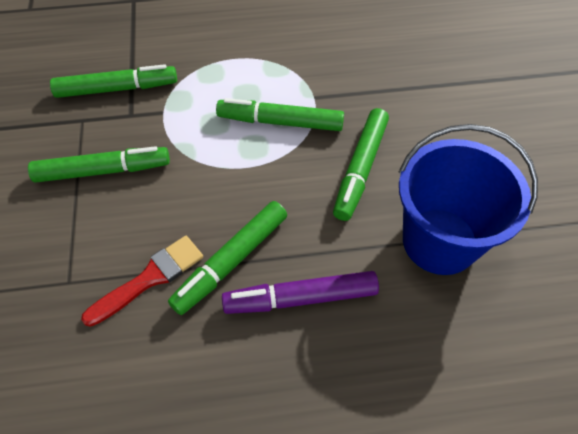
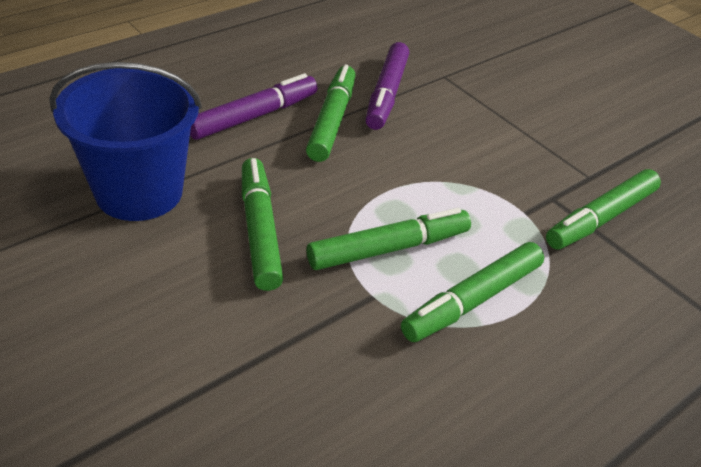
camera: 145 degrees right, 15 degrees down
green marker [28,146,170,183] -> green marker moved to [401,242,544,342]
red brush [81,236,203,327] -> purple marker [366,42,409,130]

